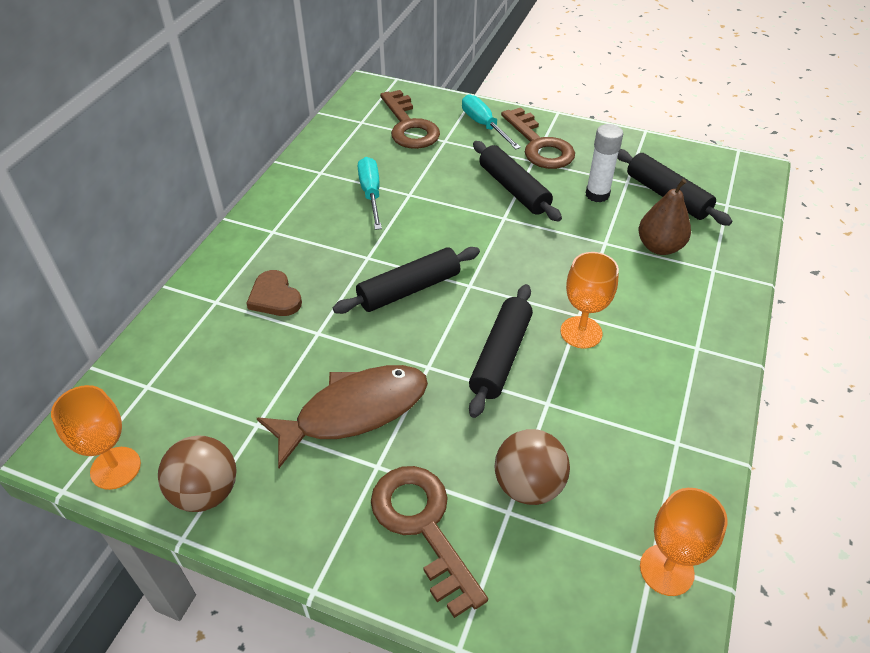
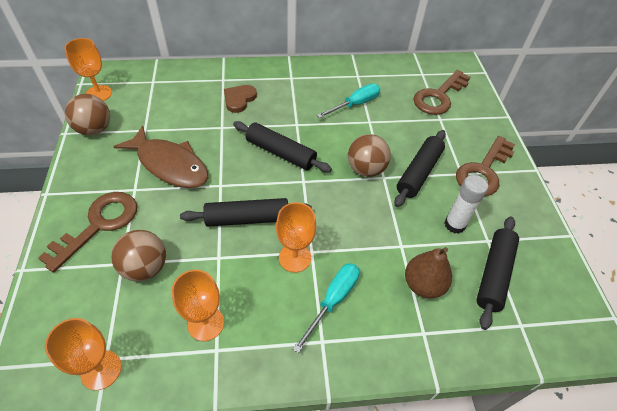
camera: 60 degrees right, 5 degrees up
turquoise screwdriver [462,94,521,149] -> turquoise screwdriver moved to [293,263,360,353]
none -> orange goblet [172,270,224,341]
none -> brown ball [348,134,391,177]

